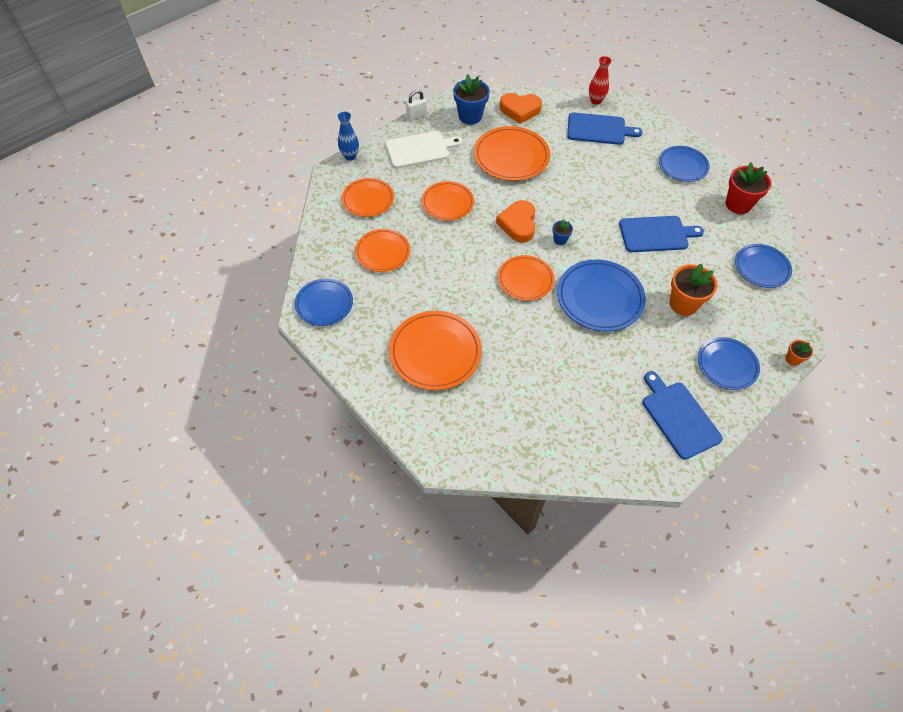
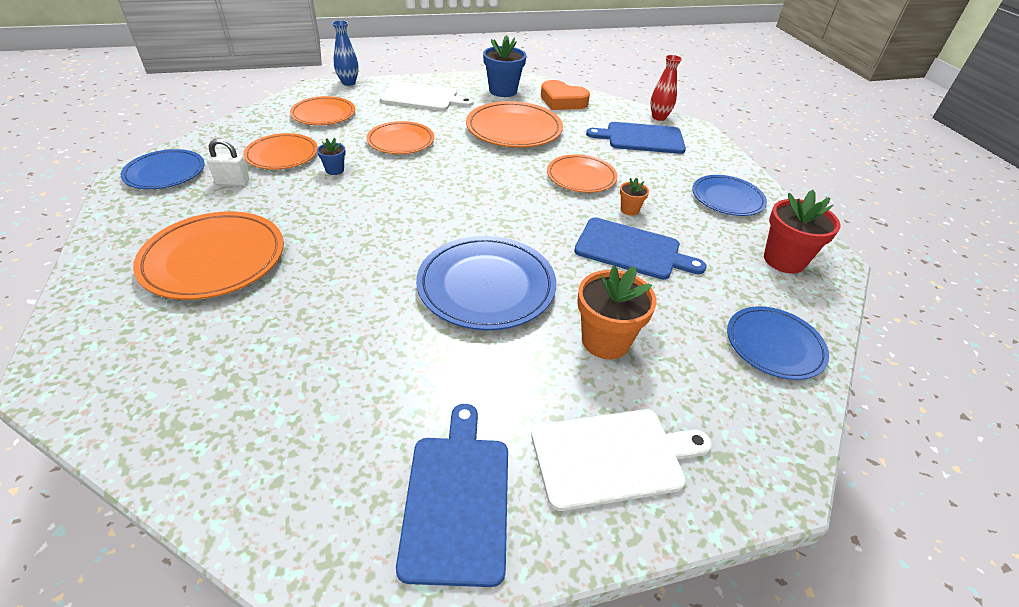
camera: 25 degrees right, 15 degrees down
white padlock [406,90,427,120] -> white padlock moved to [207,138,249,186]
orange heart [496,200,535,243] -> none
orange plate [498,255,554,301] -> orange plate moved to [547,154,618,193]
blue flower pot [552,220,573,245] -> blue flower pot moved to [317,138,346,175]
blue cutting board [567,112,643,145] -> blue cutting board turned 150 degrees clockwise [586,122,686,154]
blue plate [698,337,760,390] -> white cutting board [532,409,712,511]
orange flower pot [785,340,813,366] -> orange flower pot moved to [620,178,649,216]

